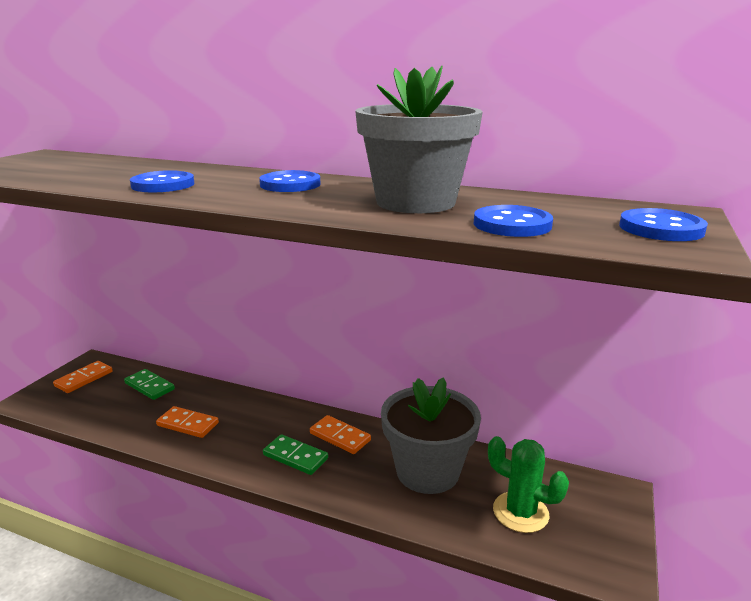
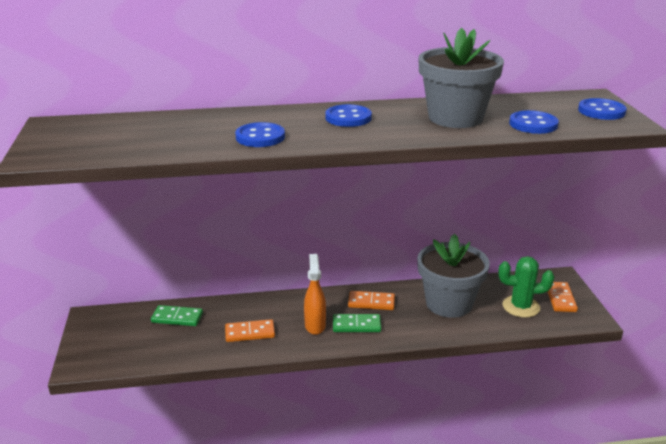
camera: 30 degrees left, 5 degrees up
orange domino [53,361,113,393] -> orange domino moved to [547,282,578,312]
none -> orange spray bottle [304,254,326,335]

